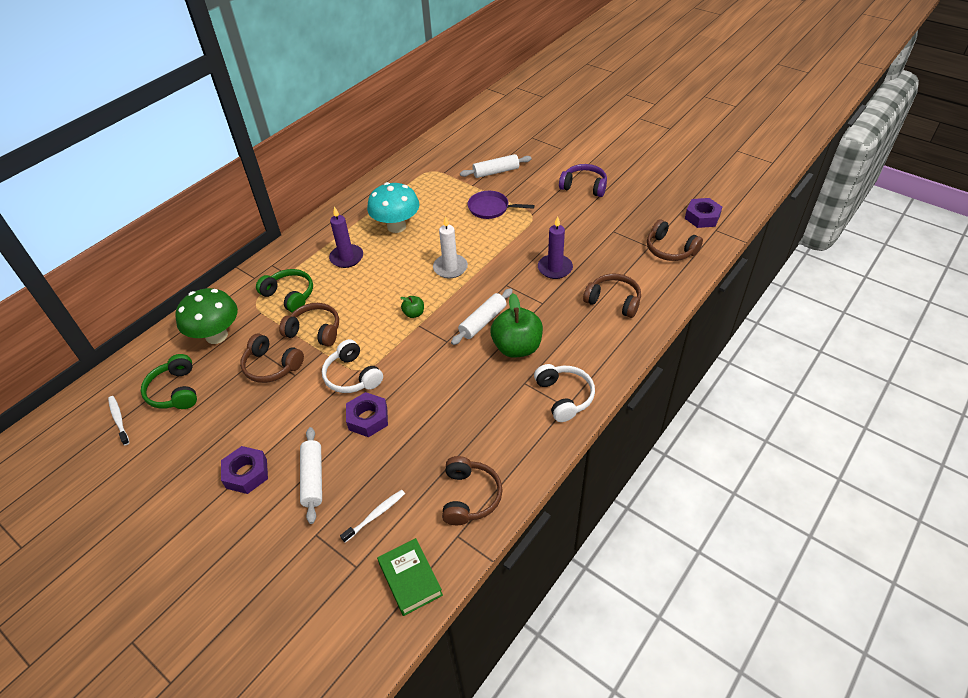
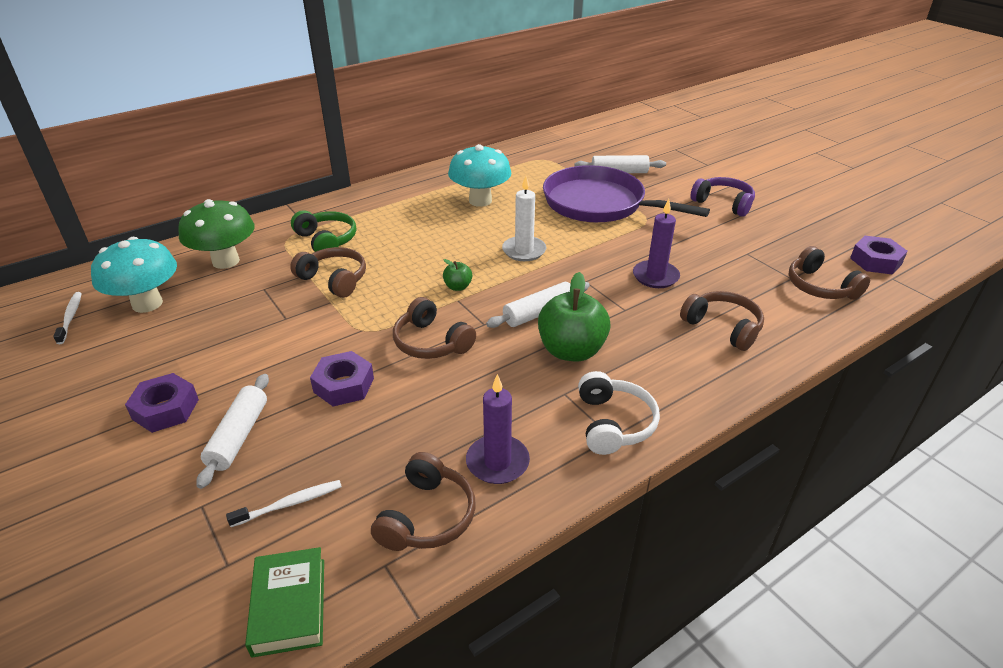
camera: 15 degrees right, 10 degrees down
green headphones [141,354,197,409] -> turquoise mushroom [91,237,177,313]
brown headphones [240,333,304,383] -> brown headphones moved to [393,297,476,359]
white headphones [322,339,383,393] -> none
purple candle [329,207,363,268] -> purple candle moved to [466,374,530,484]
purple pan [468,191,535,219] -> purple pan [543,165,710,222], size x1.99

